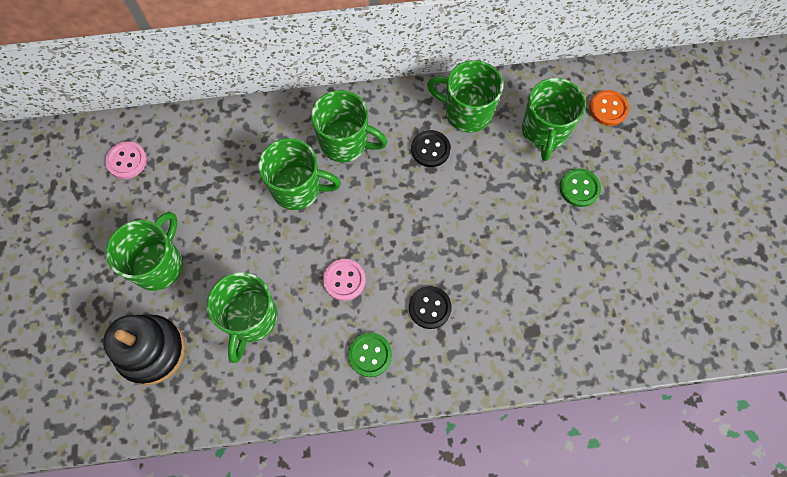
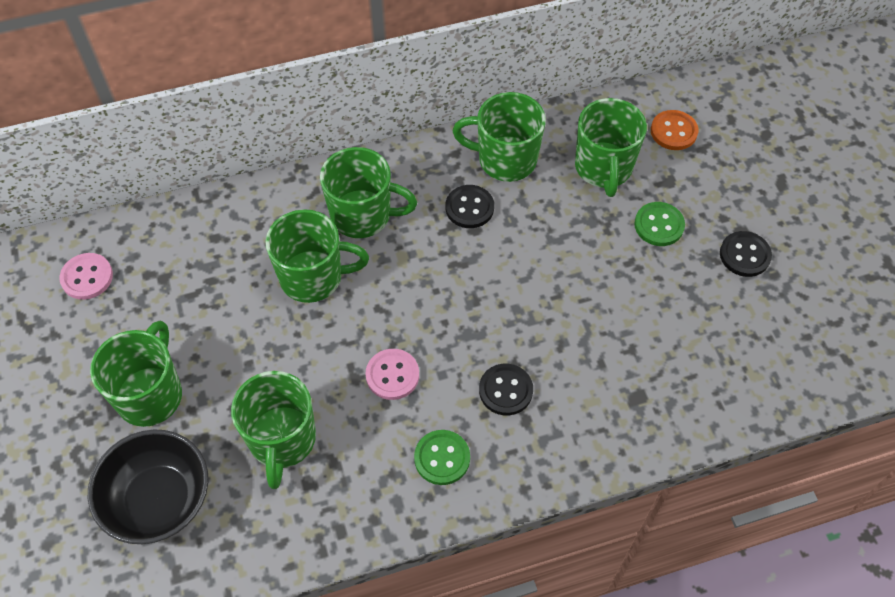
camera: 10 degrees left, 10 degrees down
black stacking toy [103,315,185,385] -> black bowl [88,430,208,544]
none -> black button [720,231,772,277]

